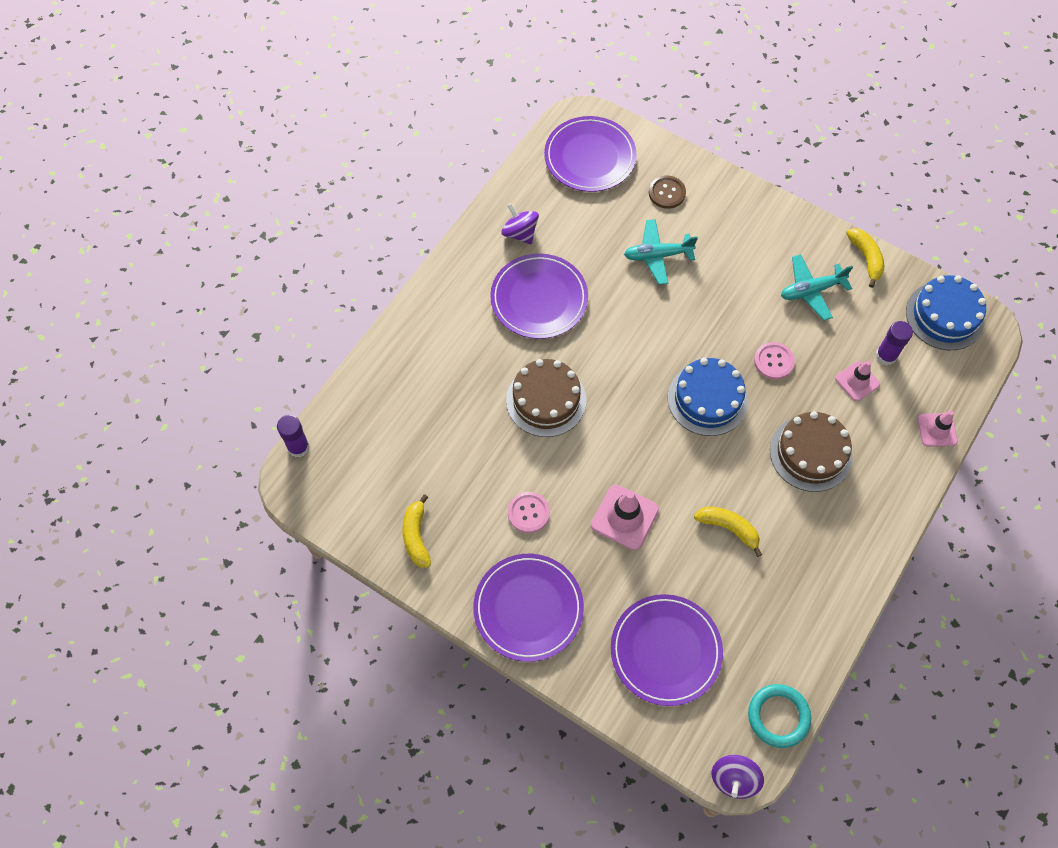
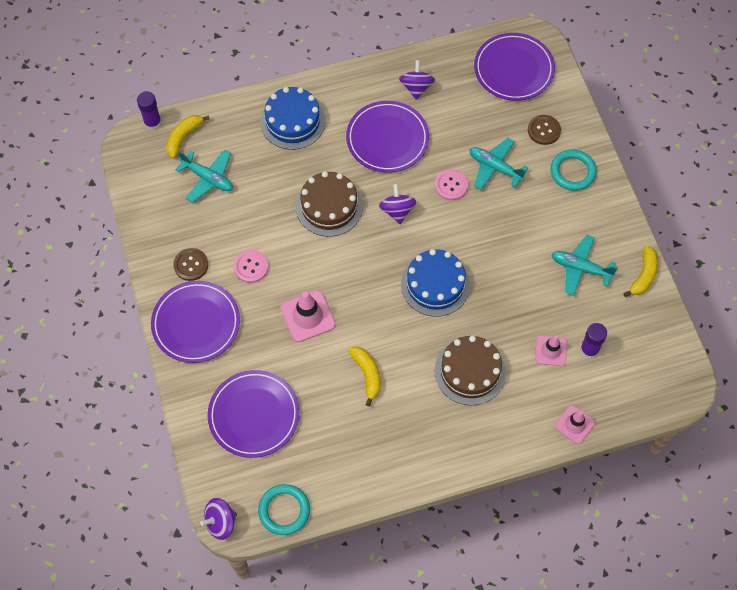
camera: 40 degrees right, 0 degrees up
yellow banana [402,494,431,568] -> yellow banana moved to [166,115,209,158]
pink button [754,342,795,380] -> pink button moved to [435,169,468,200]
blue cake [906,275,986,350] -> blue cake moved to [260,87,326,150]
none -> brown button [173,248,208,281]
none -> turquoise plane [175,149,233,203]
none -> purple spinning top [379,184,416,224]
none -> turquoise ring [550,150,597,191]

